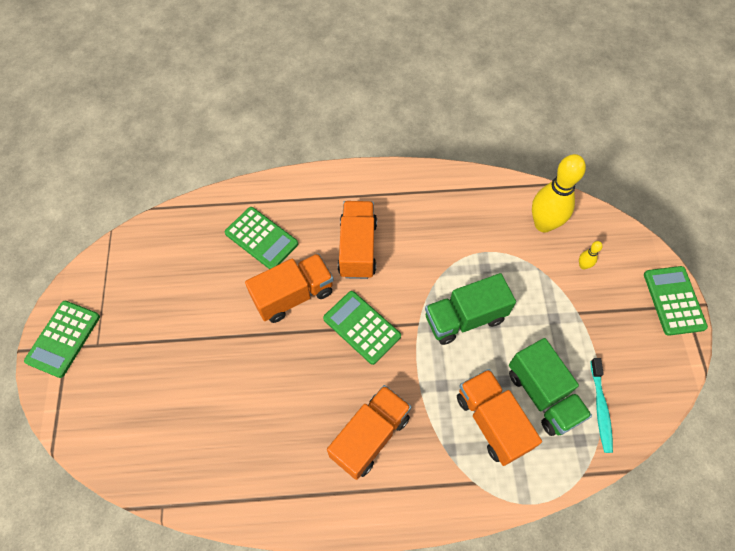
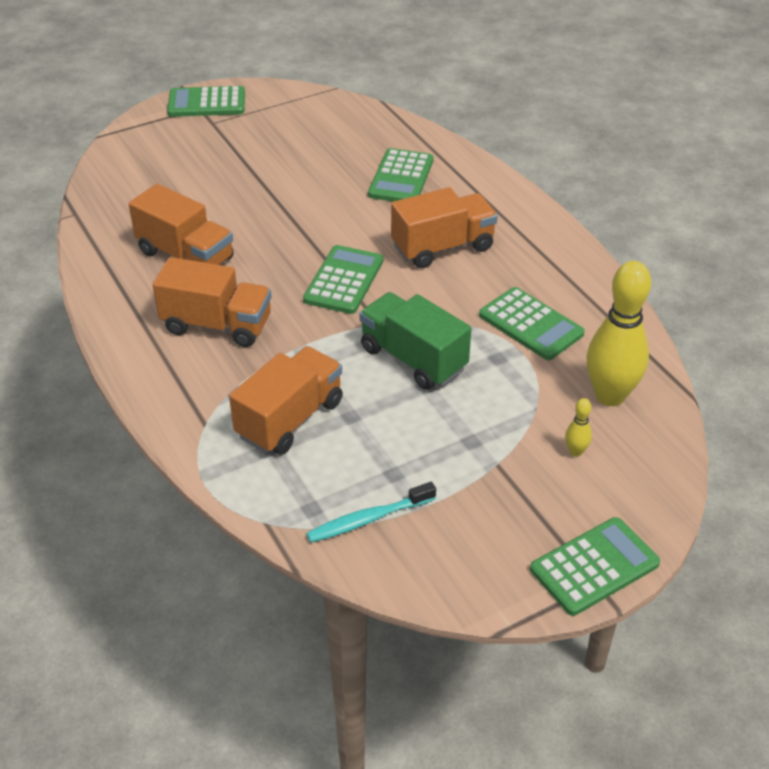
camera: 65 degrees right, 20 degrees down
orange truck [245,253,334,323] -> orange truck moved to [129,184,234,265]
green truck [509,338,592,436] -> none
none -> green calculator [479,287,585,360]

